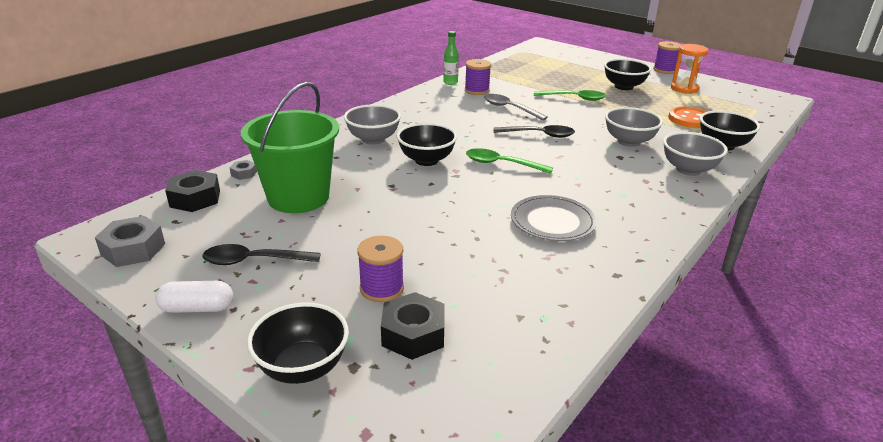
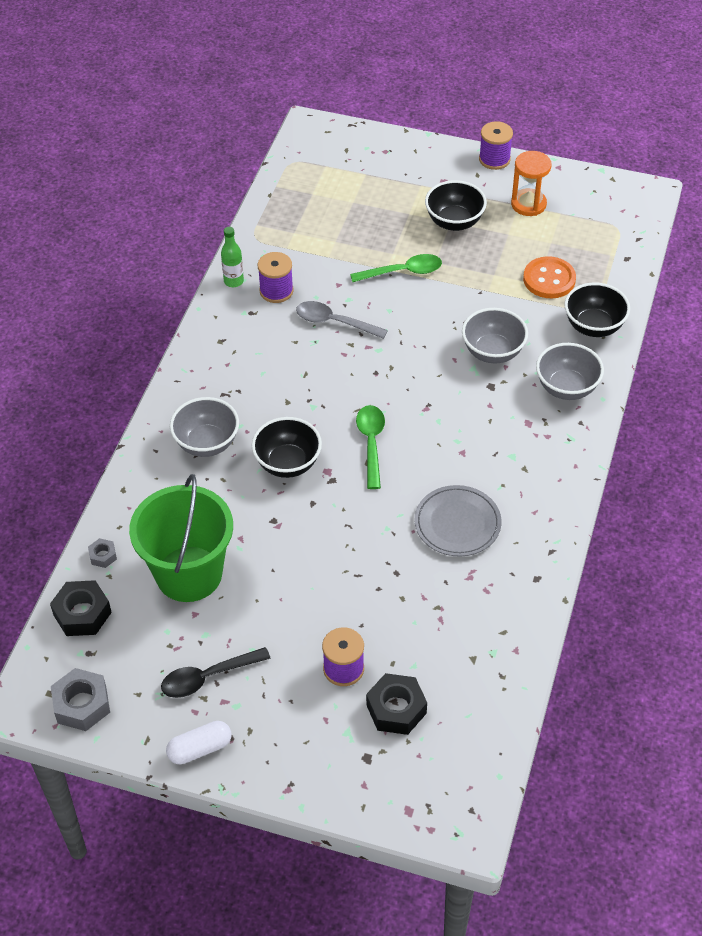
camera: 20 degrees left, 20 degrees up
black bowl [247,302,349,384] -> none
green spoon [466,148,553,174] -> green spoon turned 90 degrees clockwise [356,405,385,489]
black spoon [493,125,575,138] -> none

